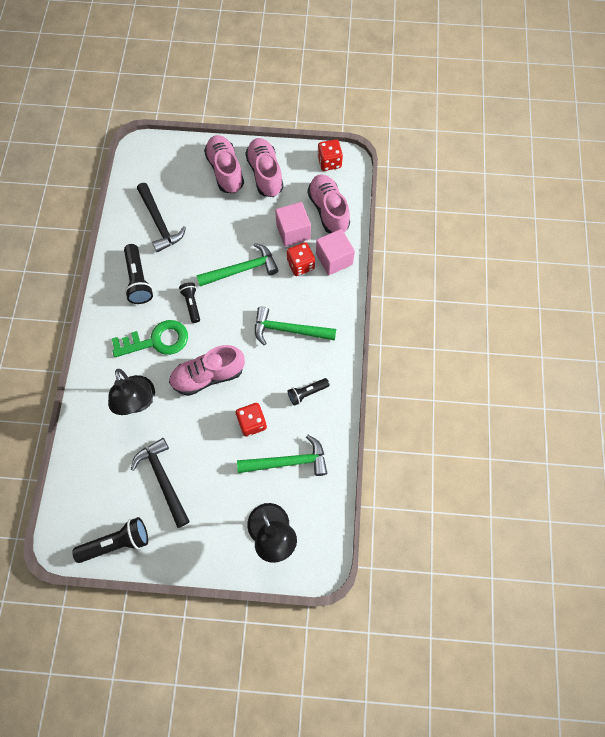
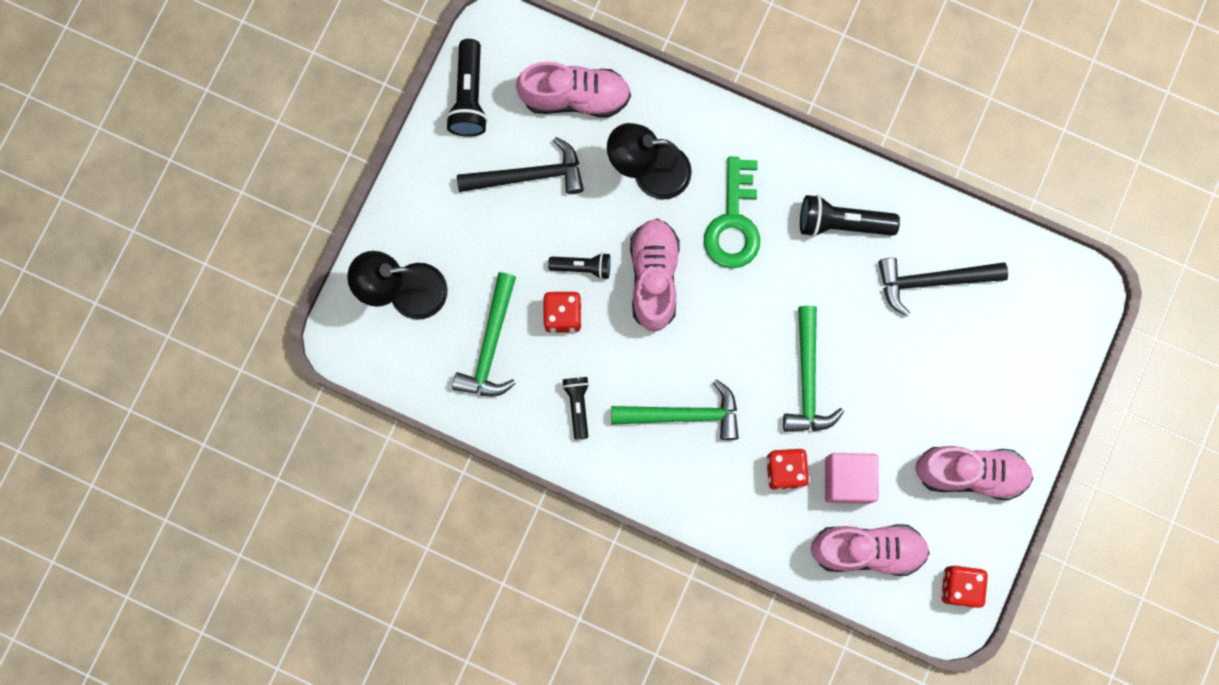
camera: 110 degrees right, 10 degrees up
black flashlight [179,282,200,323] -> black flashlight moved to [548,253,610,279]
pink shoe [204,135,244,193] -> pink shoe moved to [516,62,631,118]
green hammer [255,306,336,345] -> green hammer turned 60 degrees clockwise [611,379,739,440]
pink cube [316,229,355,275] -> none

